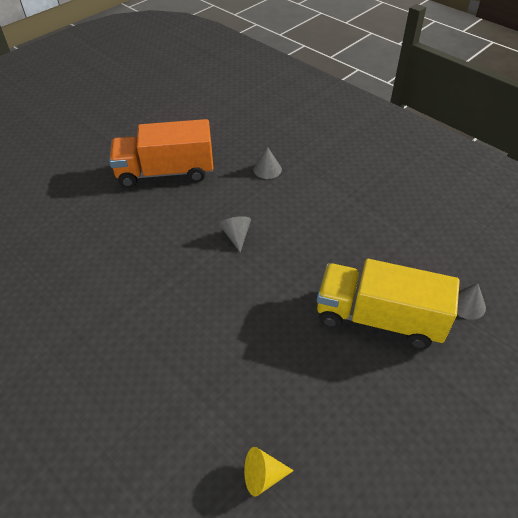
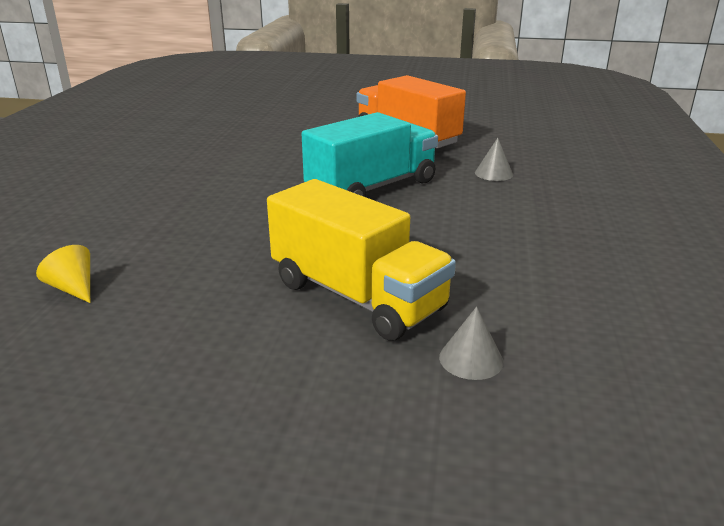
camera: 55 degrees right, 20 degrees down
grey cone [219,216,251,252] -> turquoise truck [302,112,438,197]
yellow truck [317,259,460,349] -> yellow truck turned 150 degrees clockwise [267,179,456,341]

